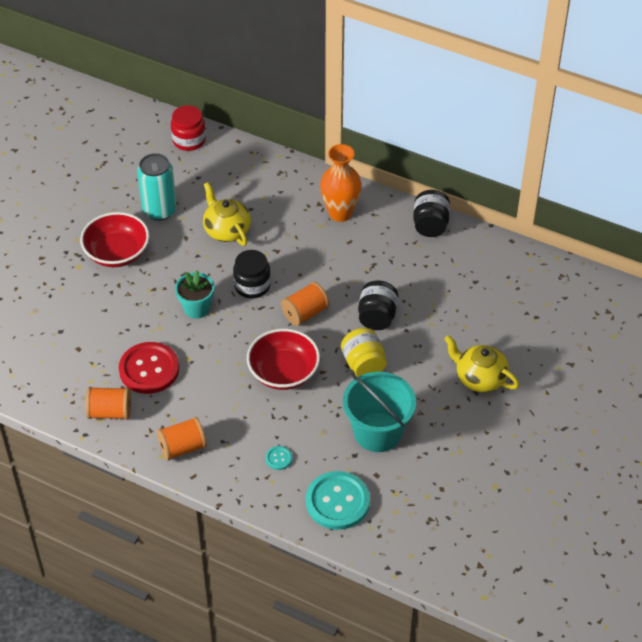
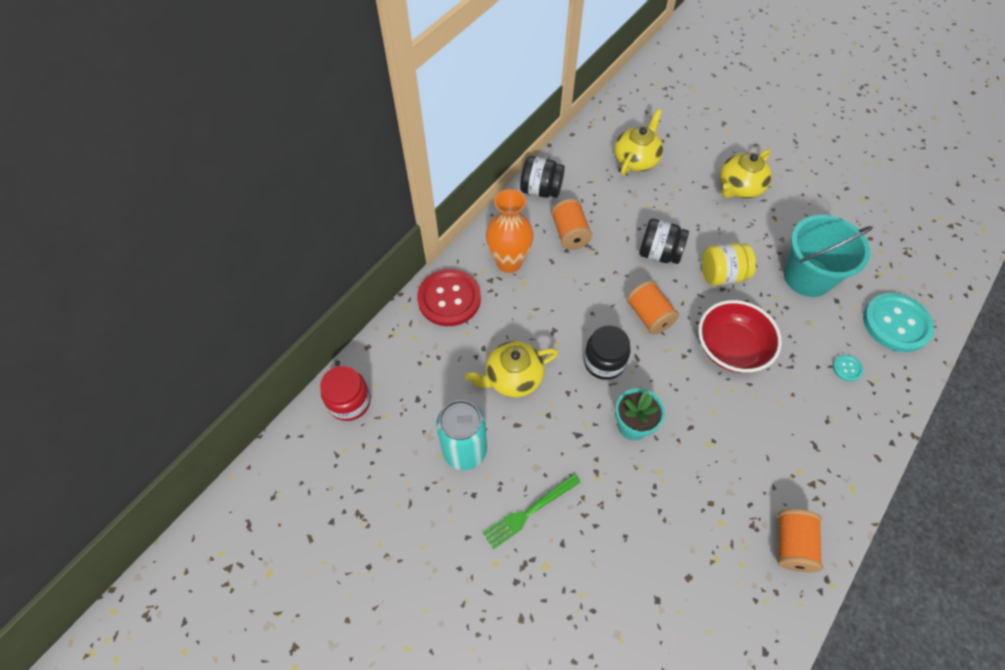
camera: 80 degrees left, 10 degrees up
red bowl [80,212,149,267] -> green fork [483,474,581,549]
red button [119,342,179,394] -> red button moved to [417,269,481,326]
orange spool [157,417,207,461] -> orange spool moved to [551,199,592,250]
none -> yellow teapot [614,109,663,176]

